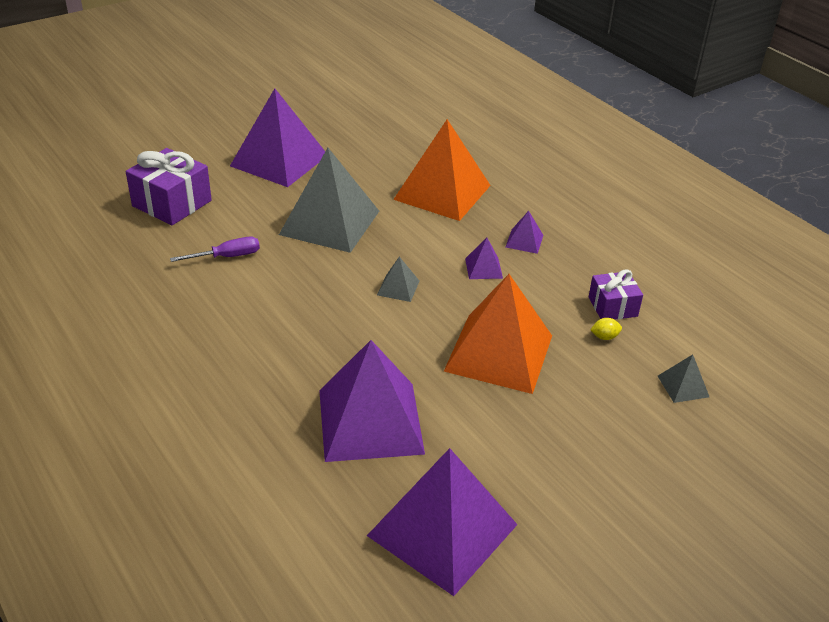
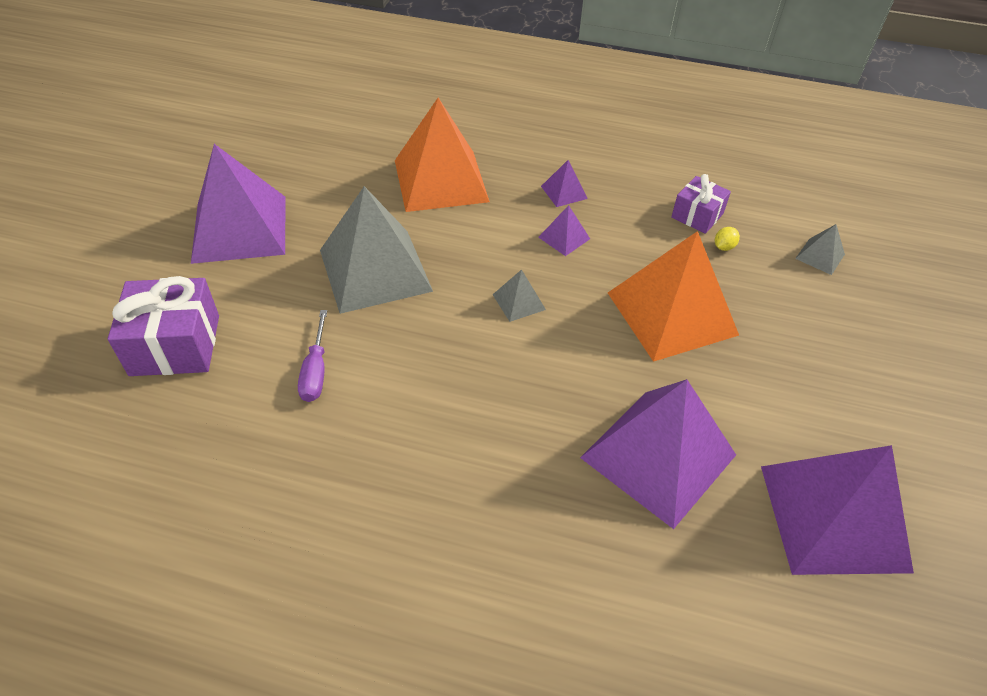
camera: 40 degrees left, 10 degrees up
purple screwdriver [170,237,260,262] -> purple screwdriver turned 150 degrees clockwise [298,310,327,402]

